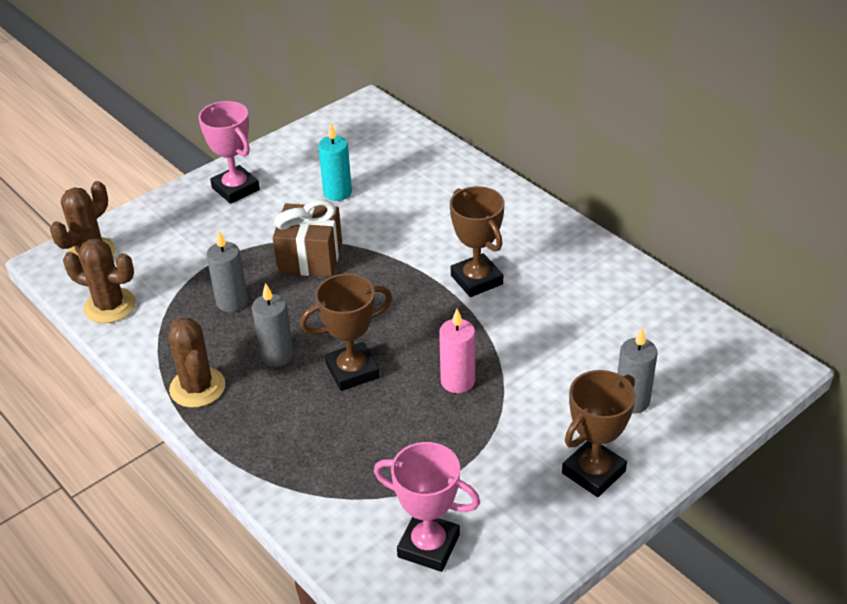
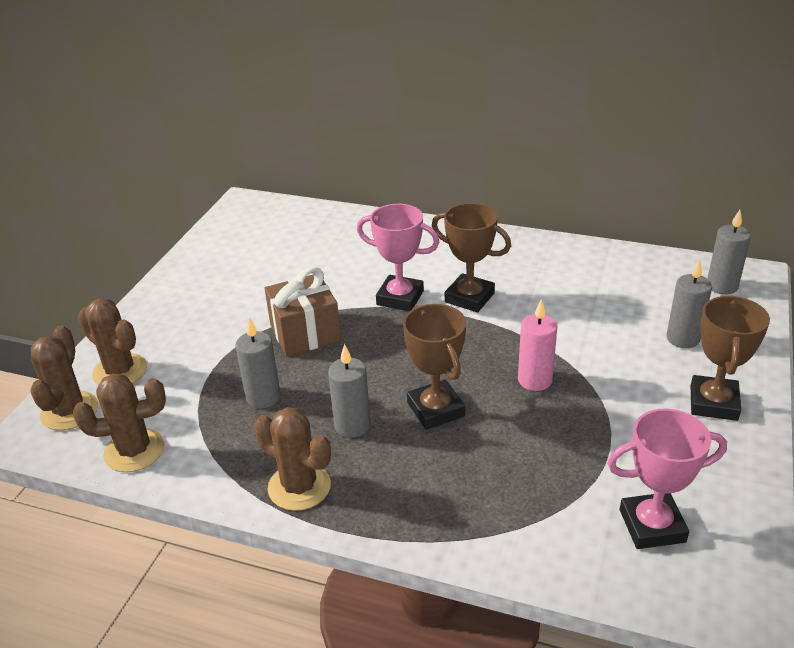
camera: 30 degrees left, 5 degrees down
pink trophy [198,101,260,204] -> pink trophy moved to [357,204,440,311]
brown trophy [300,274,392,391] -> brown trophy turned 60 degrees counterclockwise [403,304,466,430]
turquoise candle [318,123,352,201] -> none
none -> brown cactus [78,298,147,385]
none -> grey candle [707,210,751,295]

